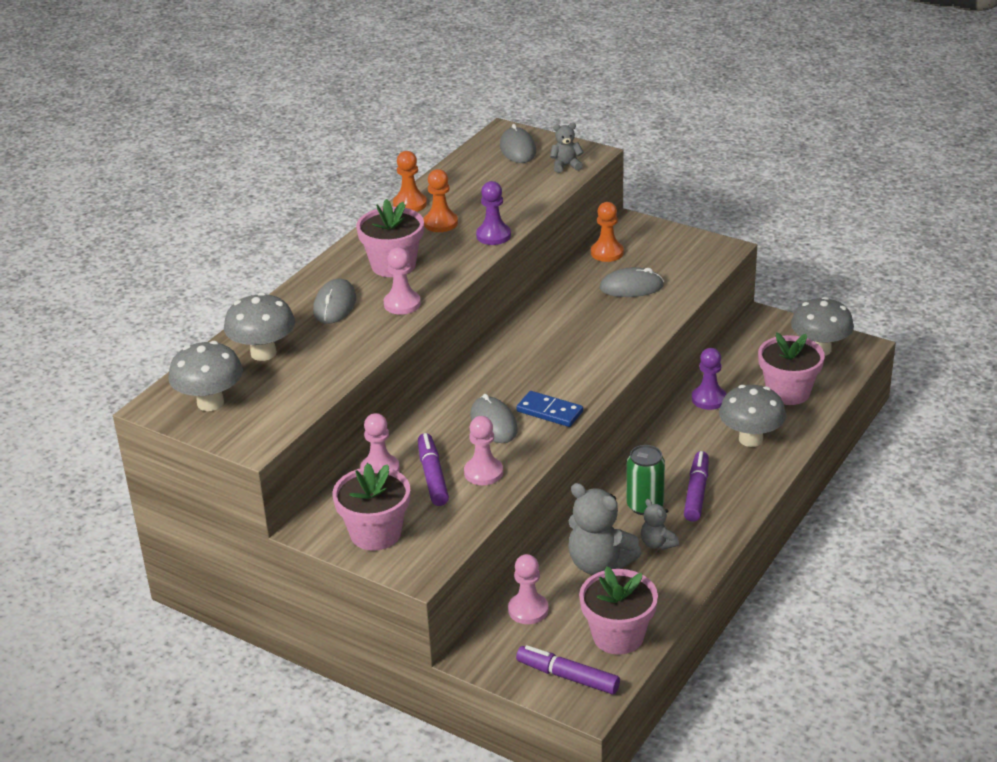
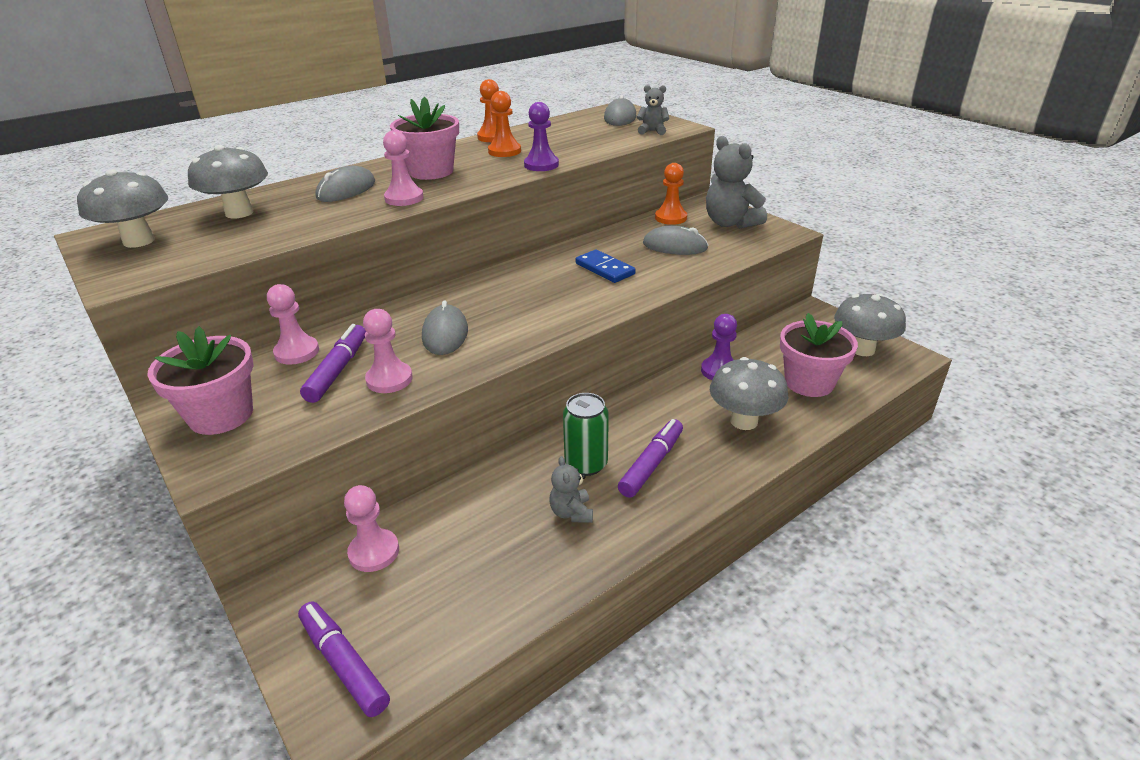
camera: 20 degrees right, 0 degrees up
blue domino [516,391,583,427] -> blue domino moved to [575,250,636,283]
grey teddy bear [568,483,641,575] -> grey teddy bear moved to [706,136,767,229]
pink flower pot [579,566,658,655] -> none

